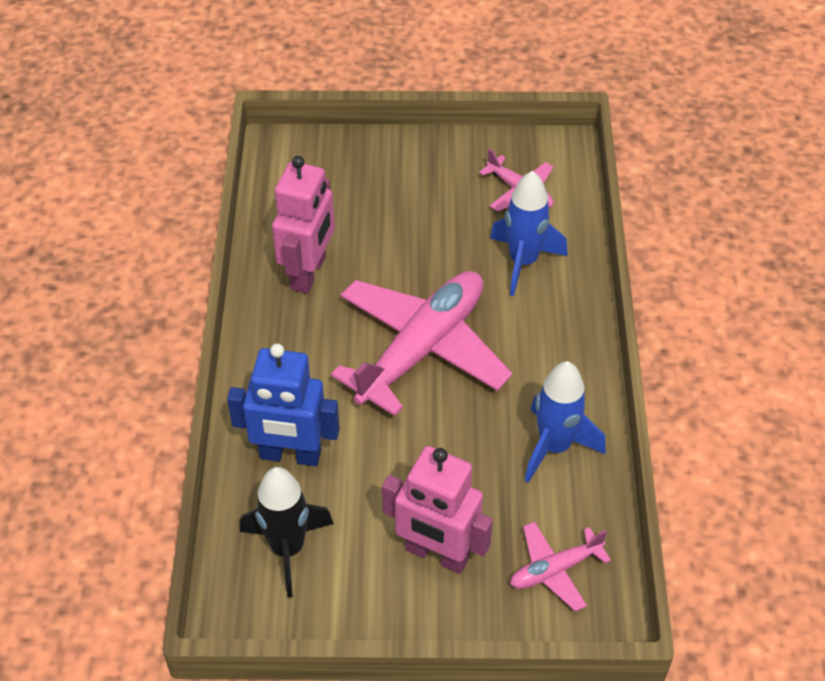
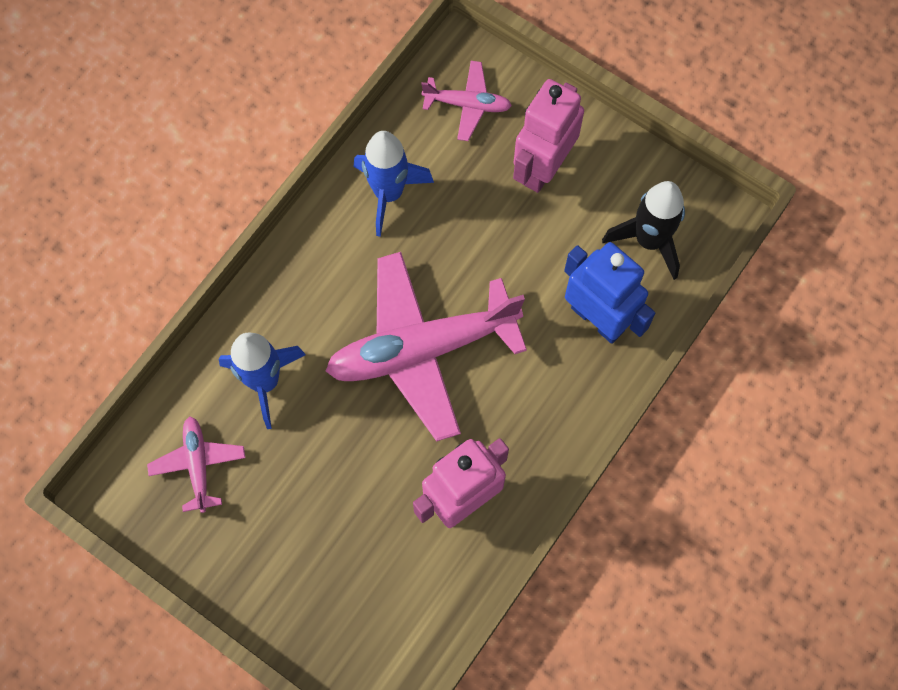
camera: 145 degrees left, 20 degrees up
pink robot [382,446,493,574] -> pink robot turned 120 degrees counterclockwise [513,79,584,193]

